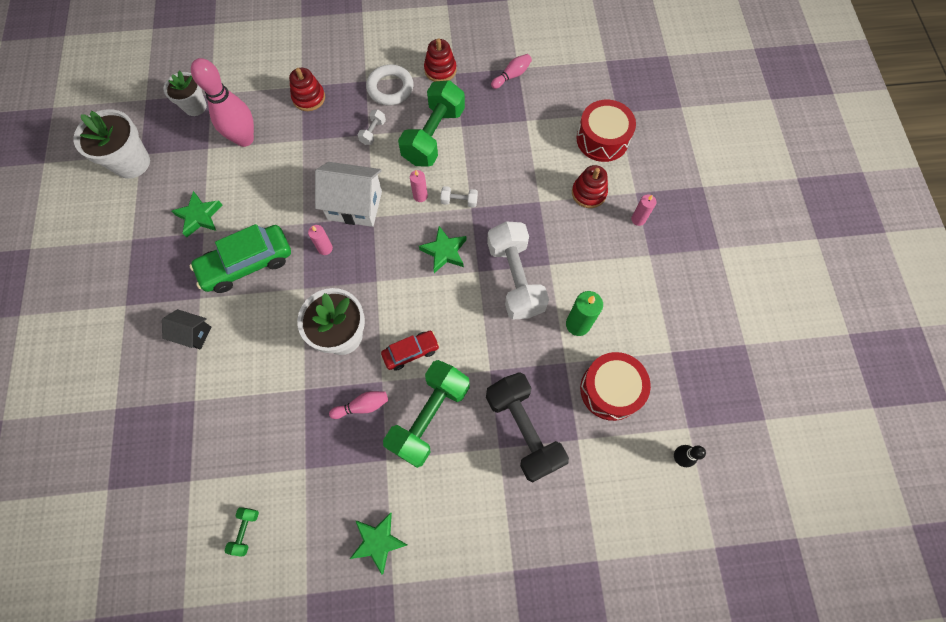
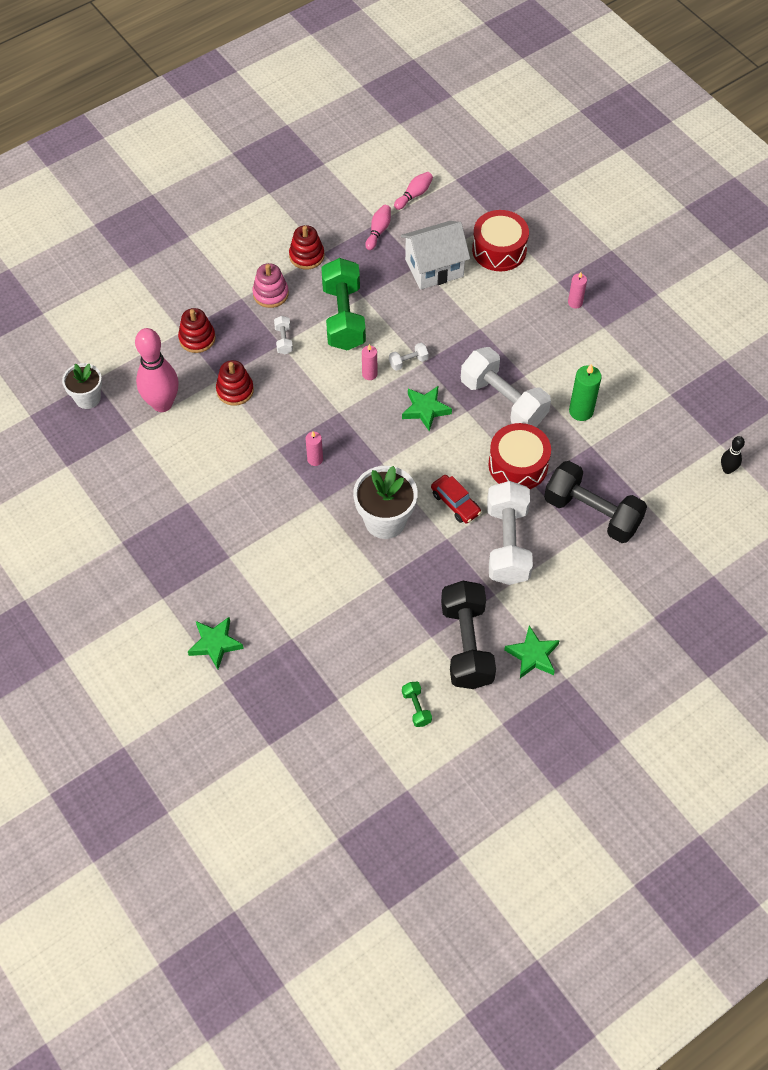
camera: 30 degrees left, 10 degrees down
white flower pot [74,109,150,179] -> none
black house [162,309,211,350] -> none
green star [171,191,222,237] -> green star moved to [188,617,244,670]
green car [189,224,291,293] -> none
white house [315,162,382,227] -> white house moved to [401,221,470,290]
pink bowling pin [329,391,388,419] -> pink bowling pin moved to [394,172,433,210]
white ring [366,64,413,106] -> pink stacking toy [252,263,289,308]
red car [381,331,440,370] -> red car turned 105 degrees clockwise [431,475,481,523]
green dumbbell [383,360,470,468] -> white dumbbell [487,481,533,585]
red stacking toy [572,165,608,208] -> red stacking toy moved to [216,360,254,406]
red drum [580,352,651,421] -> red drum moved to [488,423,551,489]
none -> black dumbbell [441,581,496,689]

